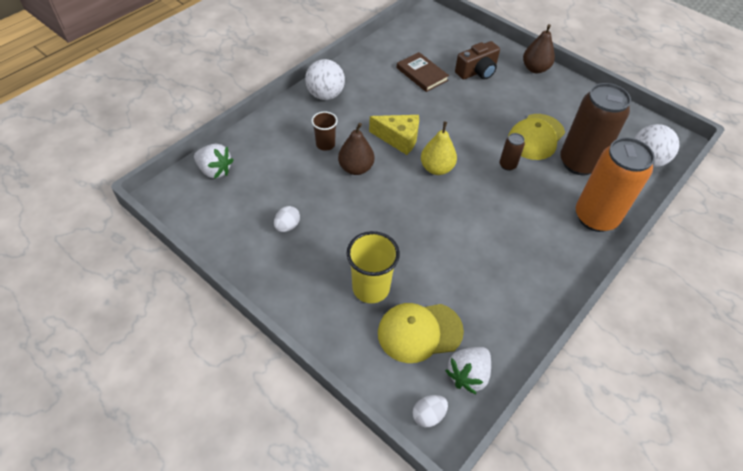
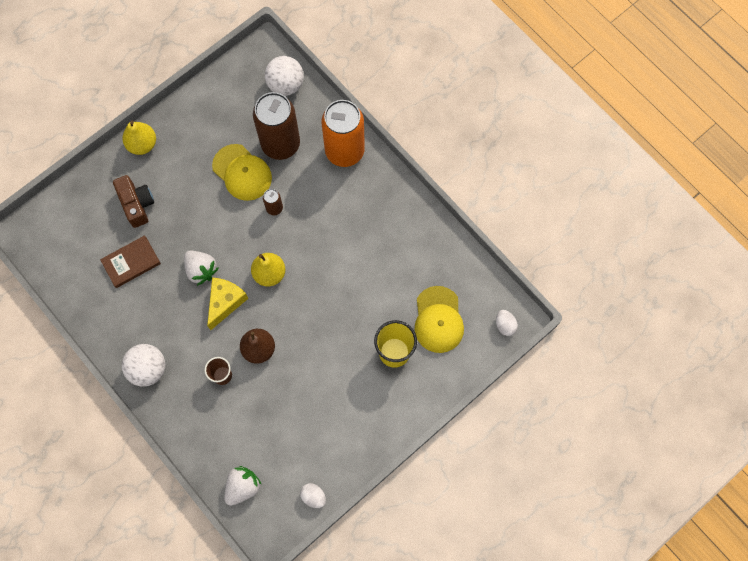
camera: 80 degrees left, 20 degrees up
white egg [274,206,300,232] -> white egg moved to [300,483,326,508]
white strawberry [445,347,491,394] -> white strawberry moved to [184,251,219,286]
brown pear [523,24,555,73] -> yellow pear [123,121,156,155]

